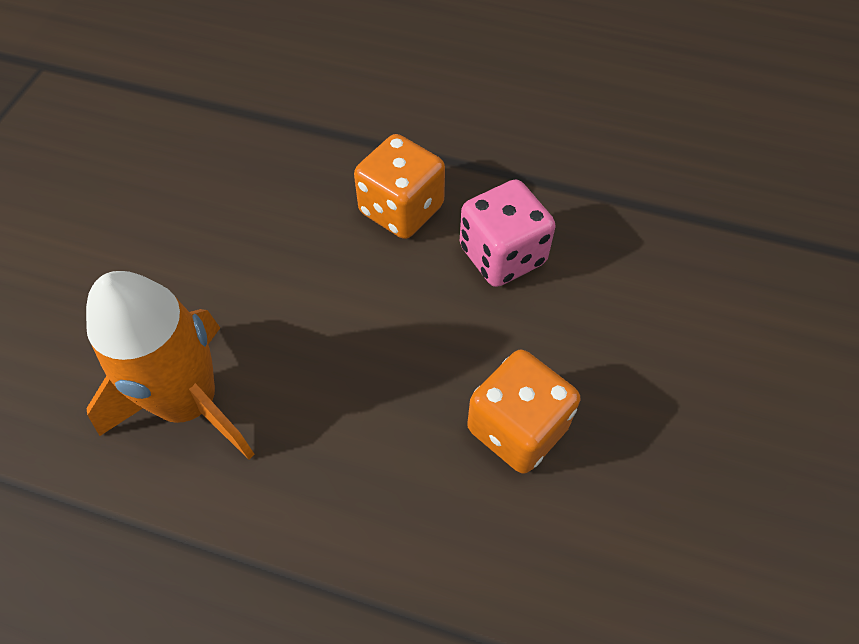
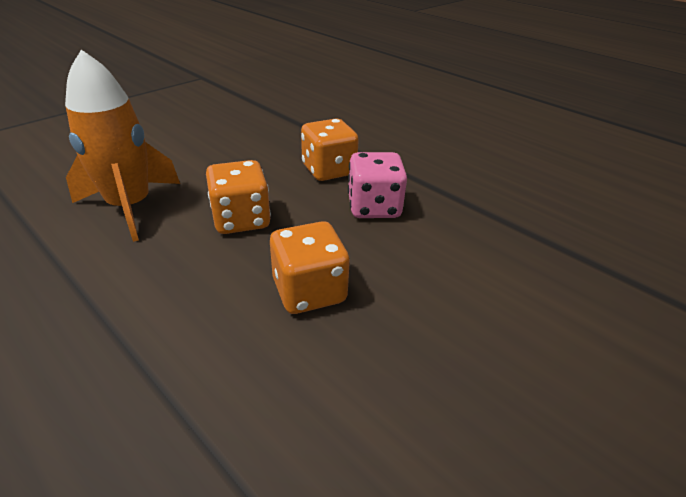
camera: 25 degrees right, 20 degrees down
none -> orange dice [206,160,271,234]

